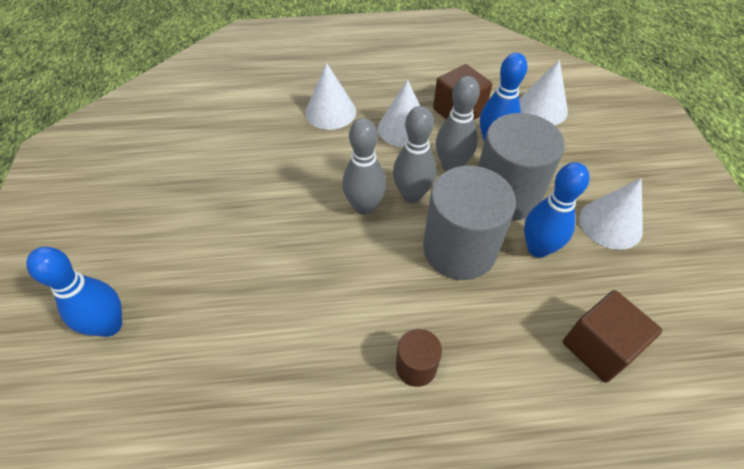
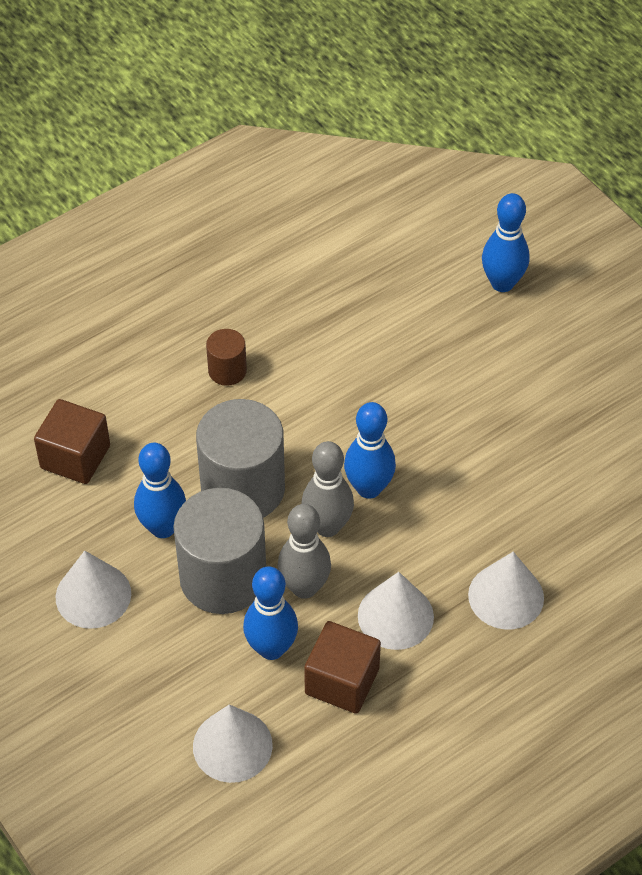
camera: 150 degrees right, 0 degrees up
grey bowling pin [342,118,386,215] -> blue bowling pin [344,402,396,499]

